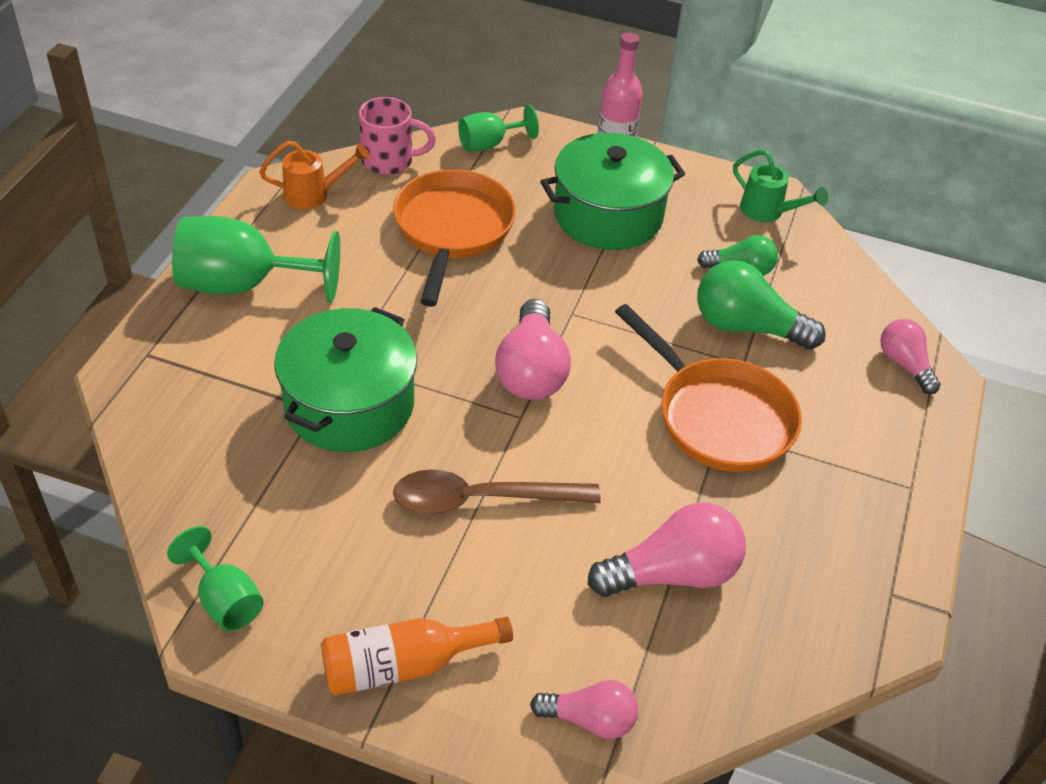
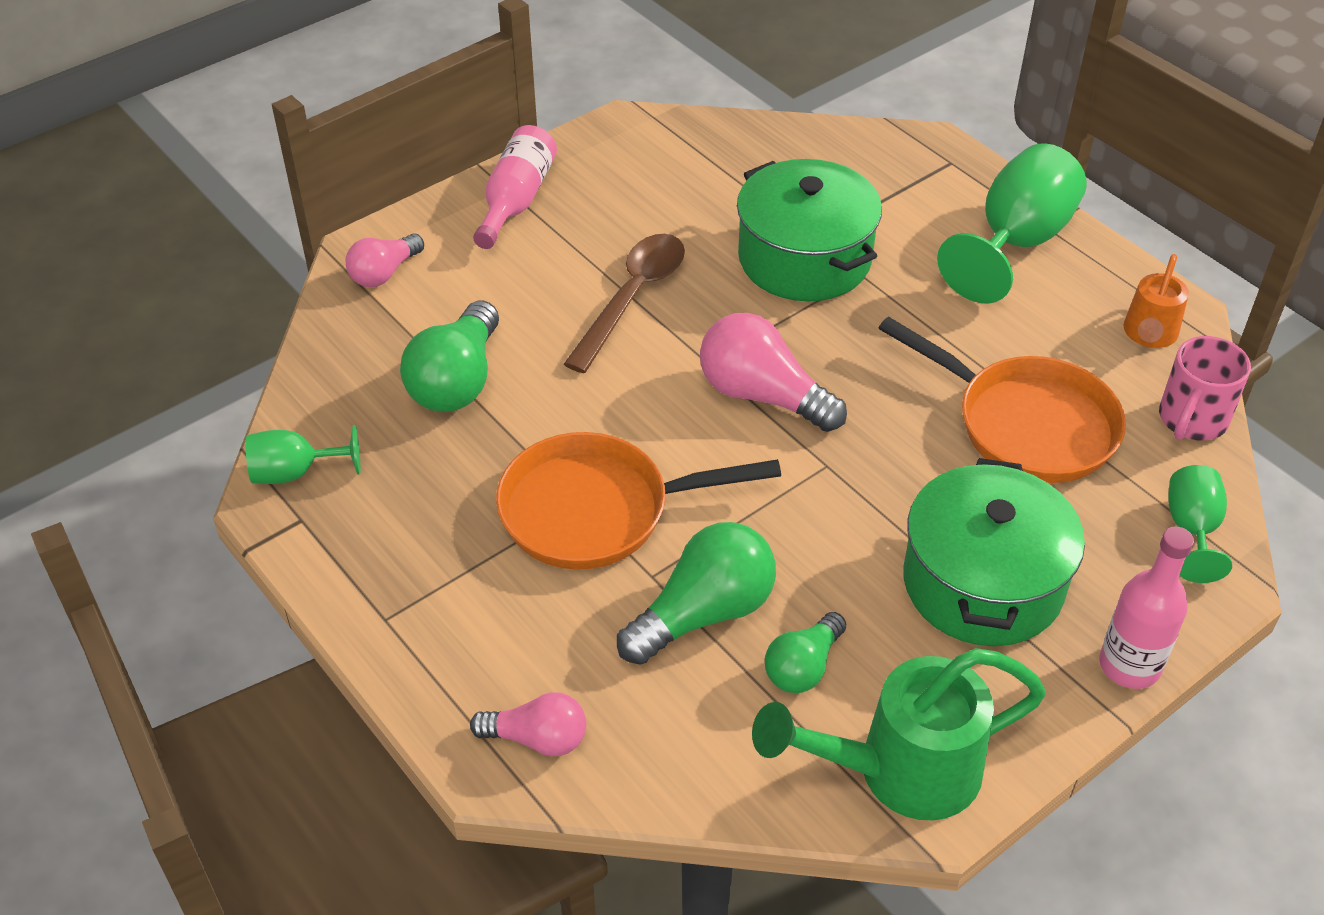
camera: 125 degrees right, 0 degrees up
green goblet [167,526,264,631] -> green goblet moved to [246,425,361,484]
orange bottle [321,617,513,696] -> pink bottle [473,125,557,249]
pink light bulb [588,503,746,597] -> green light bulb [400,301,499,412]
green watering can [733,150,828,222] -> green watering can [752,648,1046,820], size x1.75

